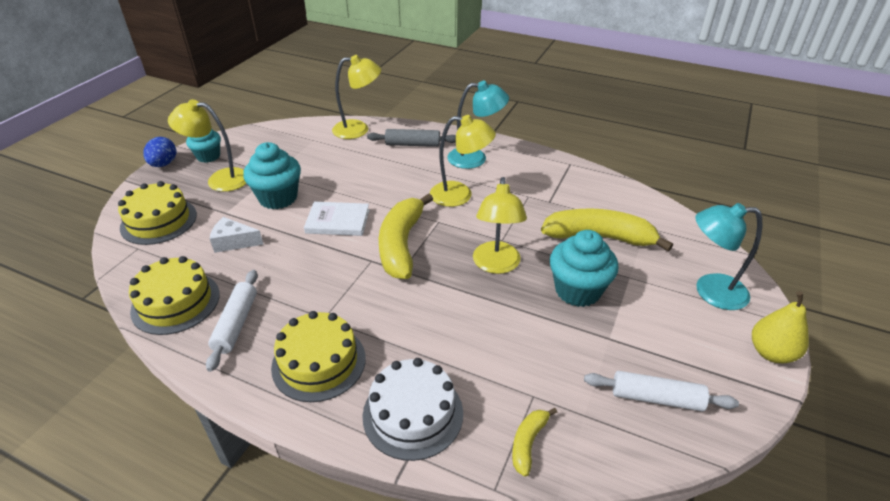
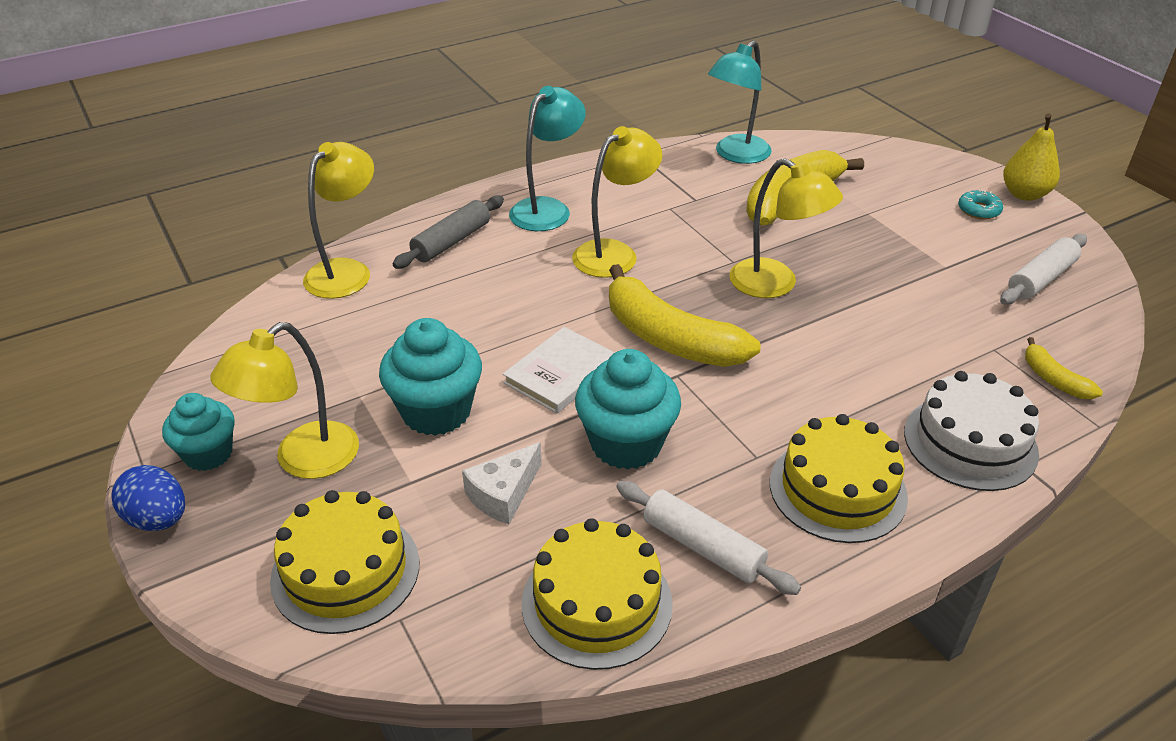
camera: 55 degrees left, 0 degrees up
turquoise cupcake [550,230,619,307] -> turquoise cupcake moved to [575,349,681,470]
turquoise lamp [695,203,762,310] -> turquoise lamp moved to [708,40,772,164]
none -> turquoise donut [958,189,1003,219]

